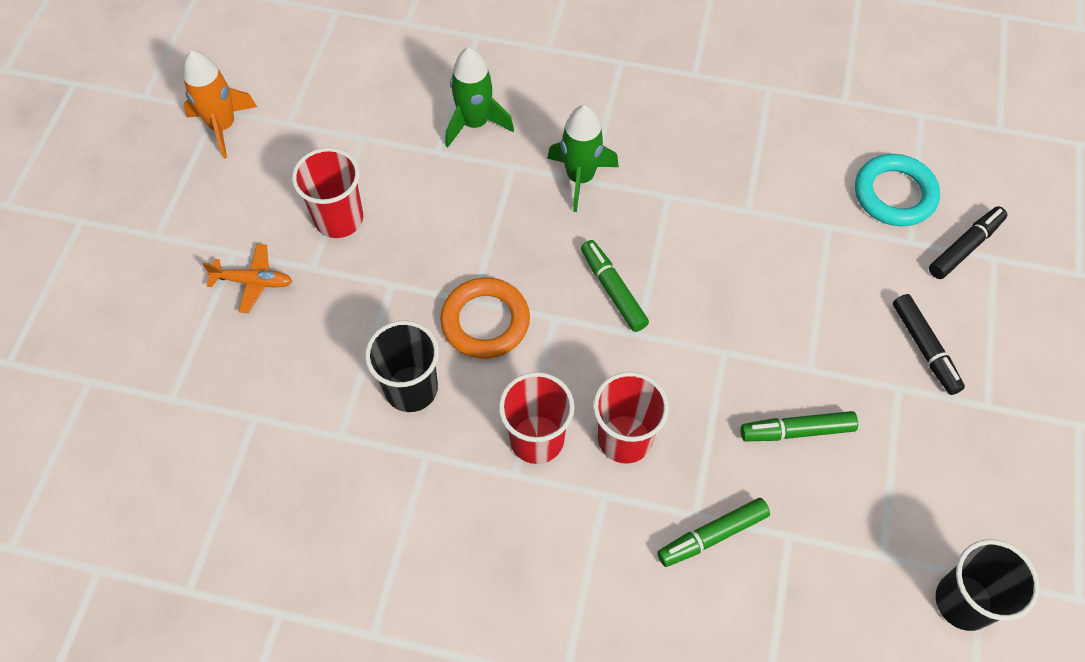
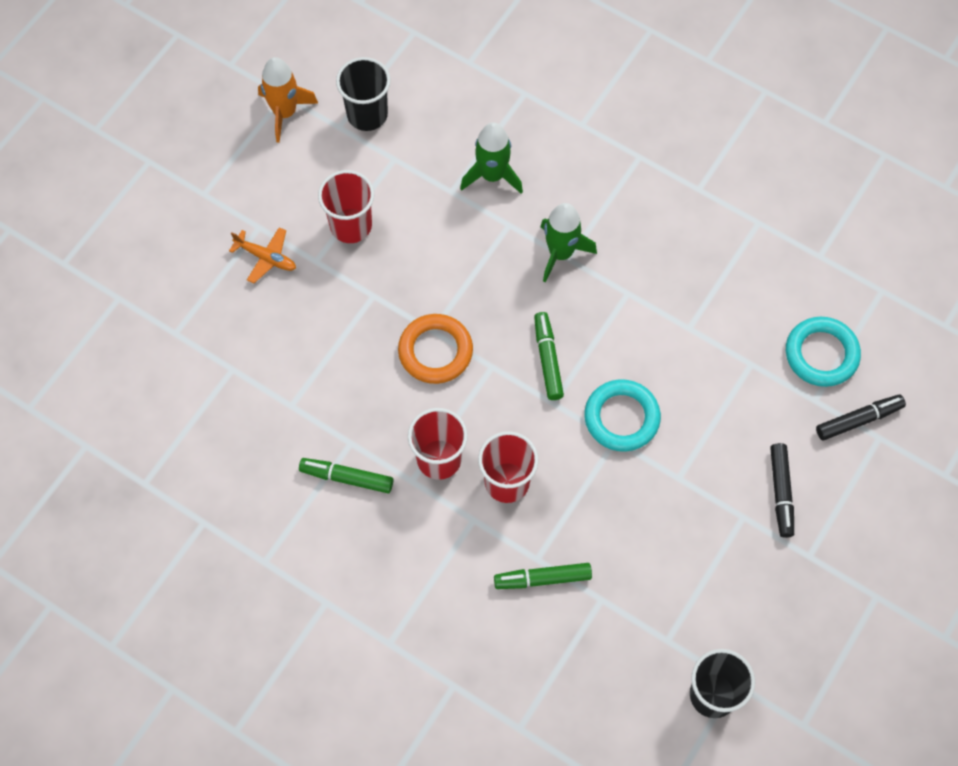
camera: 20 degrees right, 5 degrees up
black cup [365,321,439,412] -> black cup moved to [336,57,391,131]
green marker [740,411,858,441] -> green marker moved to [299,458,393,493]
none -> turquoise ring [584,379,661,452]

